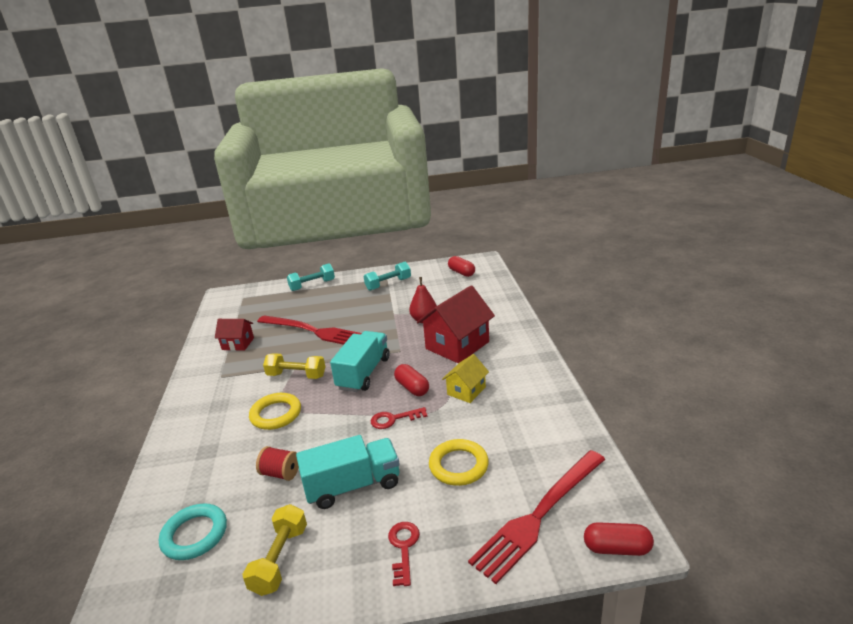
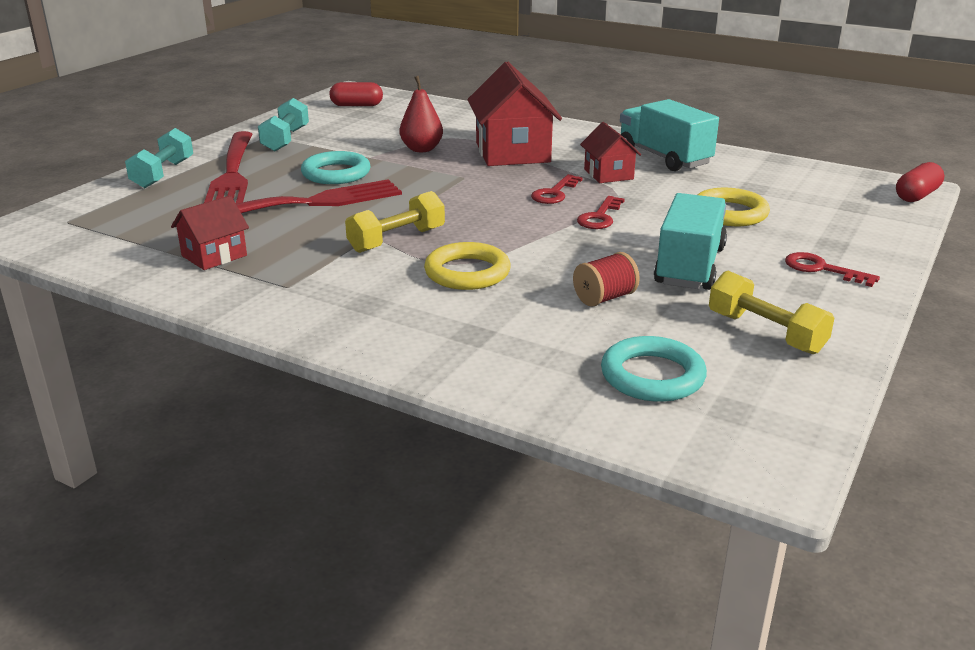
camera: 55 degrees left, 0 degrees up
turquoise truck [330,331,390,392] -> turquoise truck moved to [620,99,719,171]
red capsule [394,364,429,396] -> red key [531,174,583,204]
yellow house [442,354,489,403] -> red house [580,122,641,183]
red fork [468,450,605,584] -> red fork moved to [204,131,253,204]
none -> turquoise ring [301,151,371,184]

